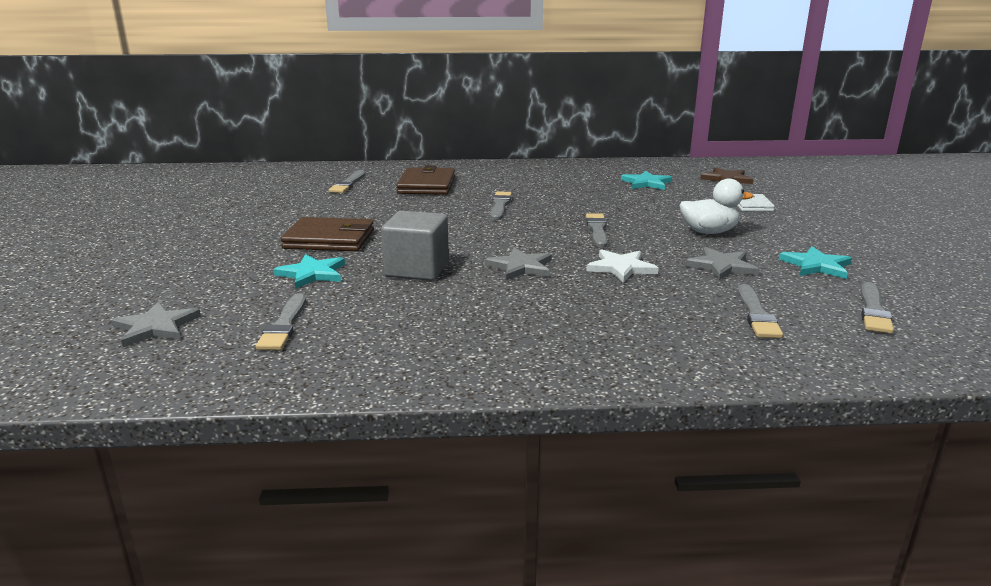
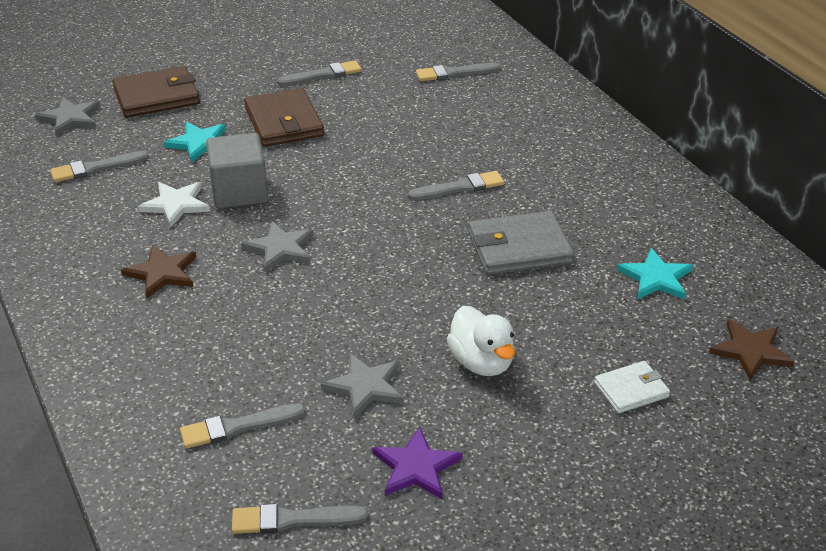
camera: 65 degrees right, 15 degrees up
brown wallet [396,165,455,195] -> brown wallet moved to [112,66,200,118]
grey brush [586,213,607,248] -> grey brush moved to [277,60,362,86]
white star [586,249,659,283] -> white star moved to [138,182,210,227]
turquoise star [779,246,852,279] -> purple star [372,427,463,499]
none -> brown star [121,245,196,299]
none -> grey wallet [468,211,574,275]

